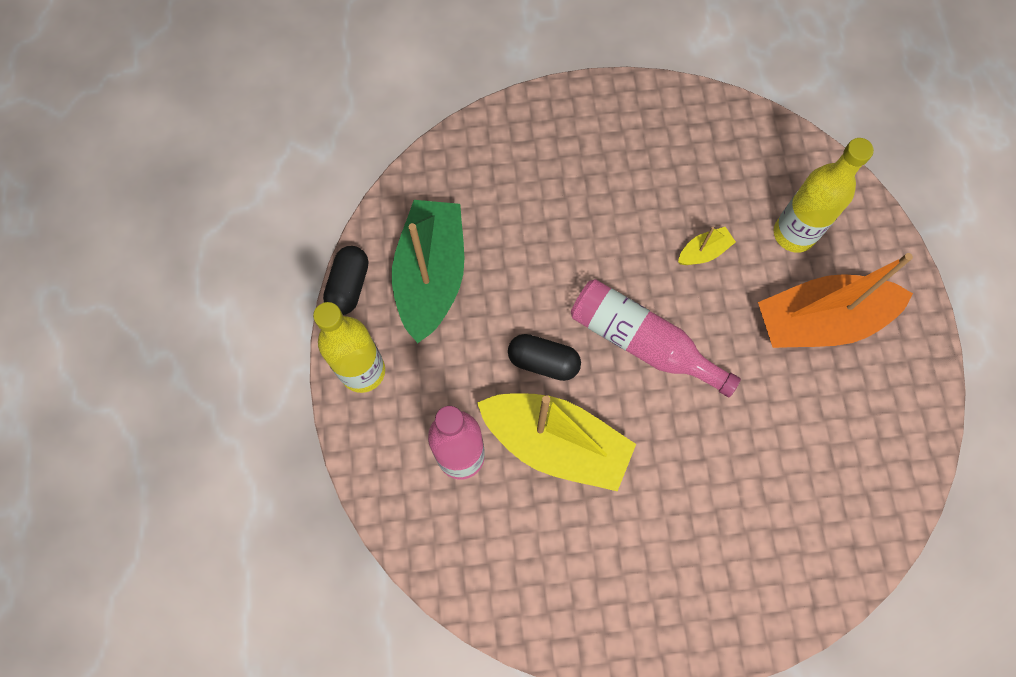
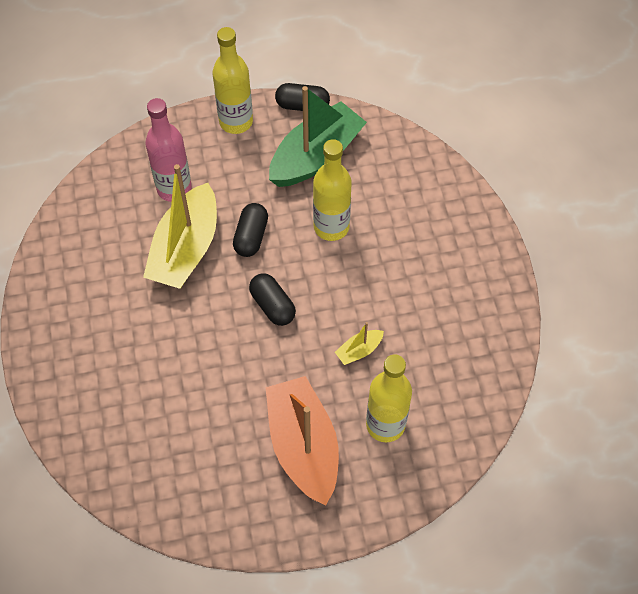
camera: 85 degrees right, 10 degrees down
green boat [392,200,464,343] -> green boat turned 45 degrees counterclockwise [269,86,367,187]
pink bottle [571,279,741,397] -> black capsule [249,274,296,326]
yellow boat [678,227,736,265] -> yellow boat turned 90 degrees clockwise [335,322,384,365]
none -> yellow bottle [313,139,352,241]

